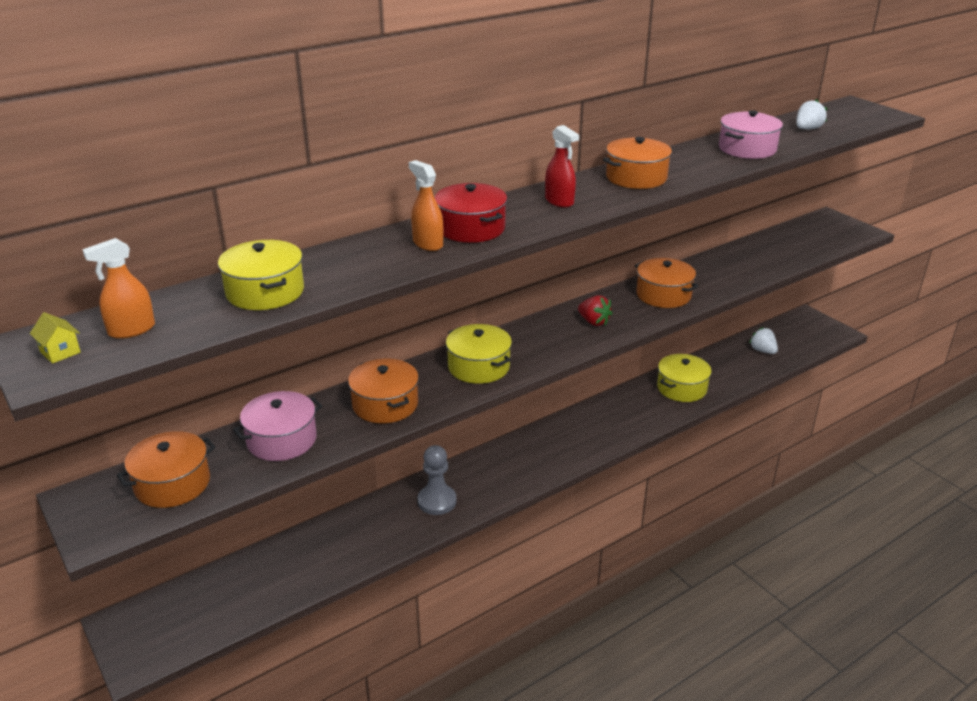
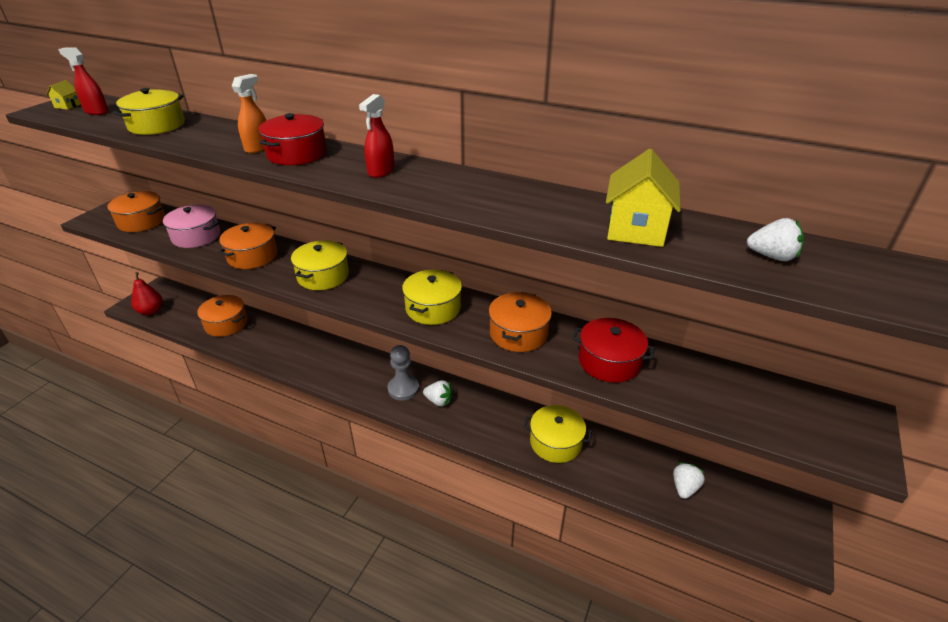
camera: 60 degrees right, 5 degrees up
orange spray bottle [82,238,155,339] -> red spray bottle [58,47,108,115]
grey pawn [417,445,457,515] -> grey pawn moved to [387,345,419,401]
red strawberry [578,295,613,326] -> yellow pot [402,270,462,325]
orange pot [603,137,674,189] -> orange pot moved to [197,295,247,337]
pink pot [719,110,783,159] -> yellow house [606,149,681,247]
none -> red pear [131,272,163,315]
none -> white strawberry [423,380,453,406]
none -> red pot [572,318,655,383]

